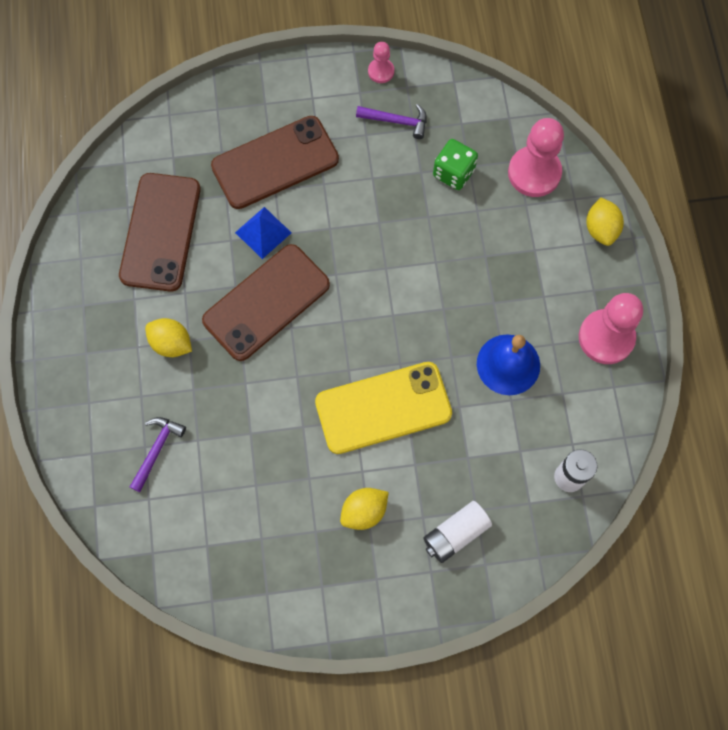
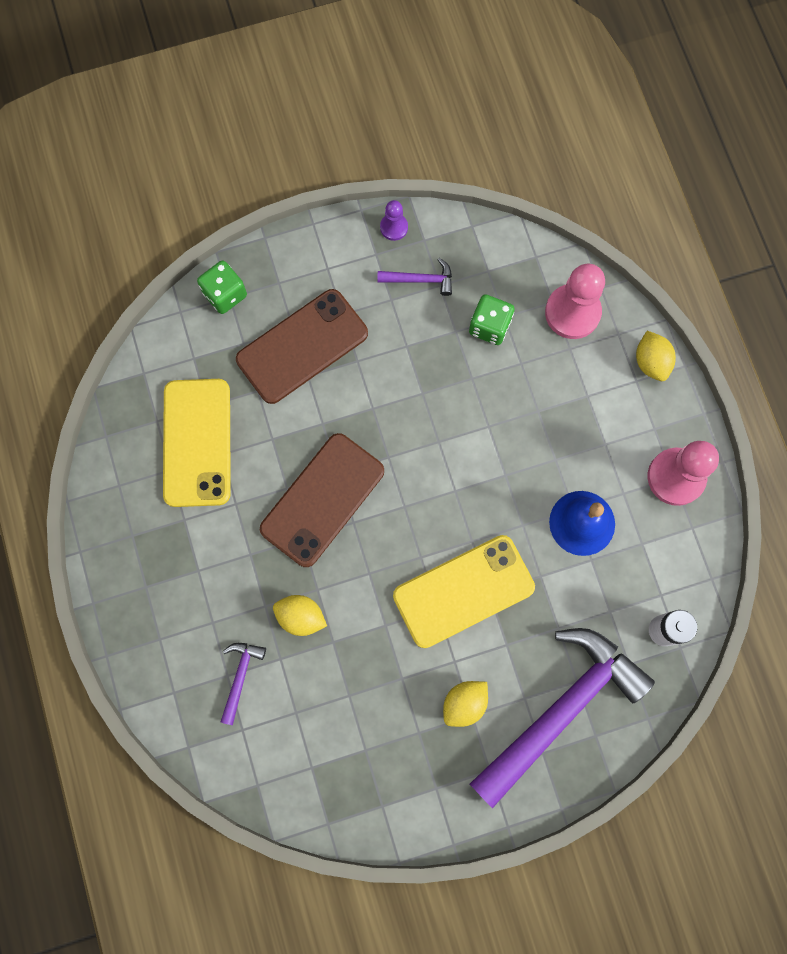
camera: 10 degrees left, 5 degrees up
brown phone [119,173,201,292] -> yellow phone [163,379,231,507]
yellow lemon [145,318,192,357] -> yellow lemon moved to [273,595,327,636]
blue pyramid [235,207,291,259] -> none
pink pawn [368,42,394,83] -> purple pawn [380,200,408,241]
white battery [423,501,492,563] -> purple hammer [470,628,655,808]
none -> green dice [197,260,247,314]

